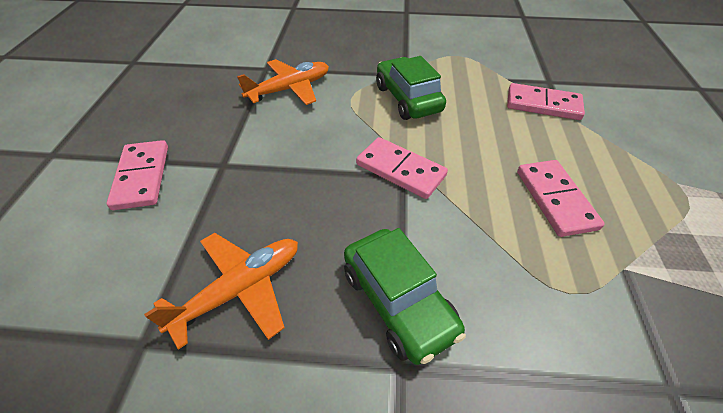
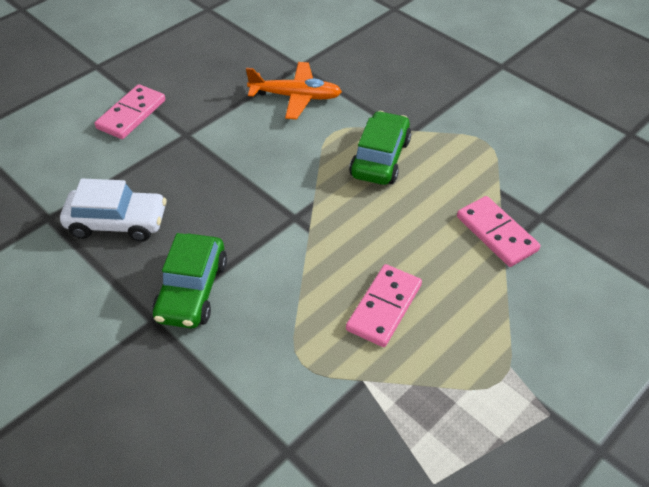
camera: 40 degrees right, 0 degrees up
orange plane [144,233,298,350] -> white car [60,178,167,242]
pink domino [356,137,448,199] -> none

